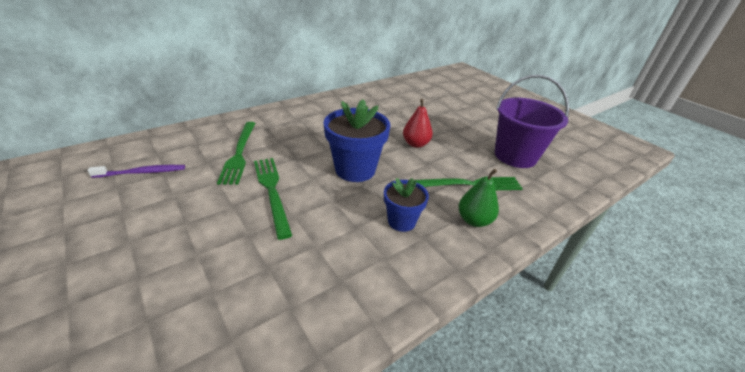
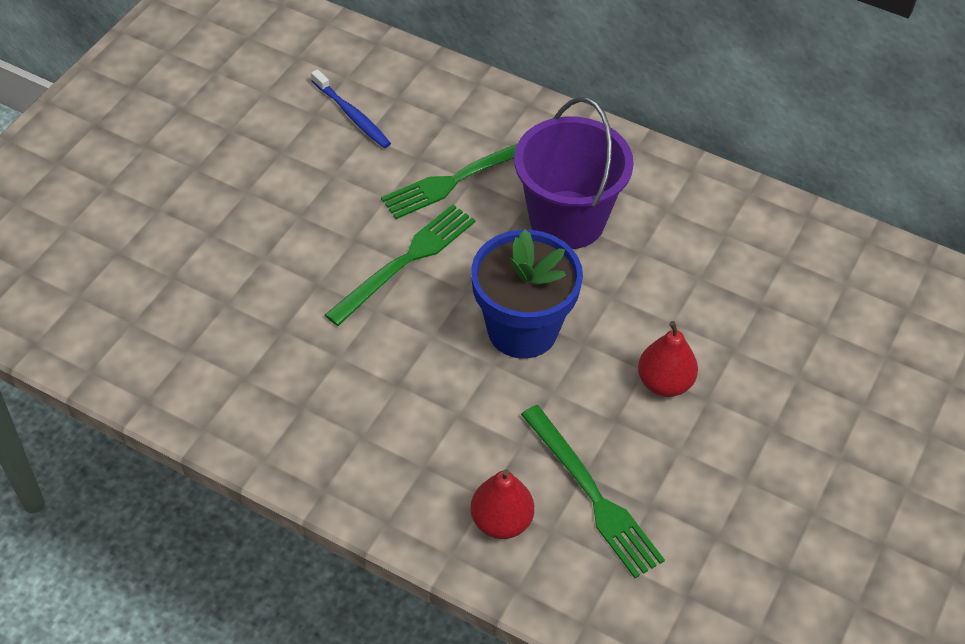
camera: 65 degrees right, 15 degrees up
purple toothbrush [87,165,185,178] -> blue toothbrush [311,69,391,148]
blue flower pot [384,178,429,232] -> none
green pear [458,169,499,227] -> red pear [471,469,534,539]
purple bucket [495,75,569,168] -> purple bucket moved to [514,97,634,249]

